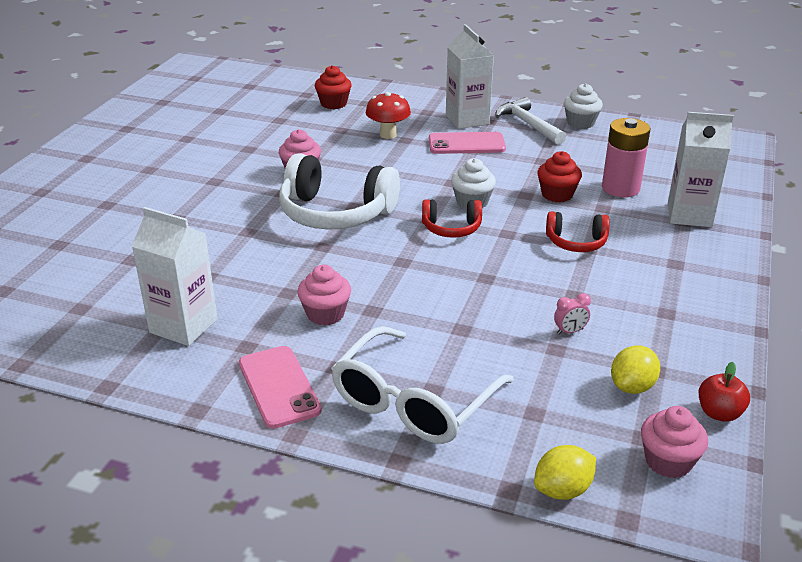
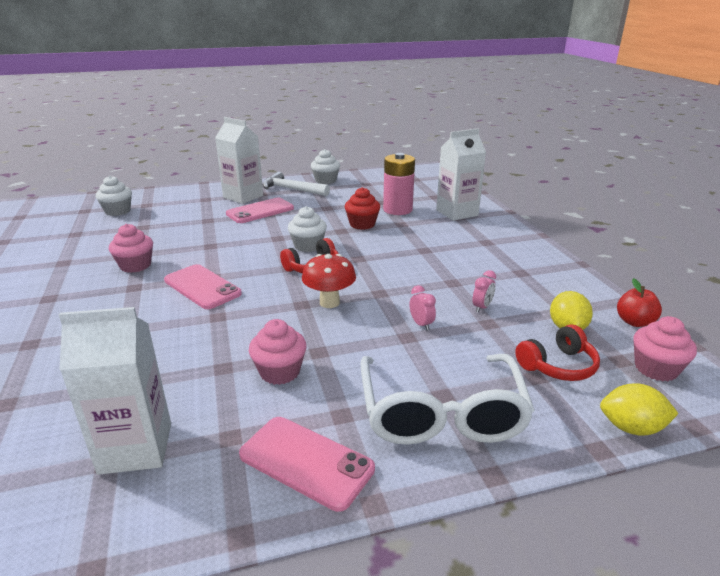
camera: 35 degrees left, 5 degrees down
white headphones [279,153,400,230] -> pink phone [164,264,242,309]
red cupcake [315,65,352,109] -> white cupcake [96,176,132,216]
red mushroom [366,92,411,139] -> red mushroom moved to [302,254,356,308]
yellow lemon [534,445,596,500] -> yellow lemon turned 75 degrees clockwise [600,383,679,436]
red headphones [546,212,610,252] -> red headphones moved to [515,324,600,381]
none -> pink clock [410,285,436,330]

